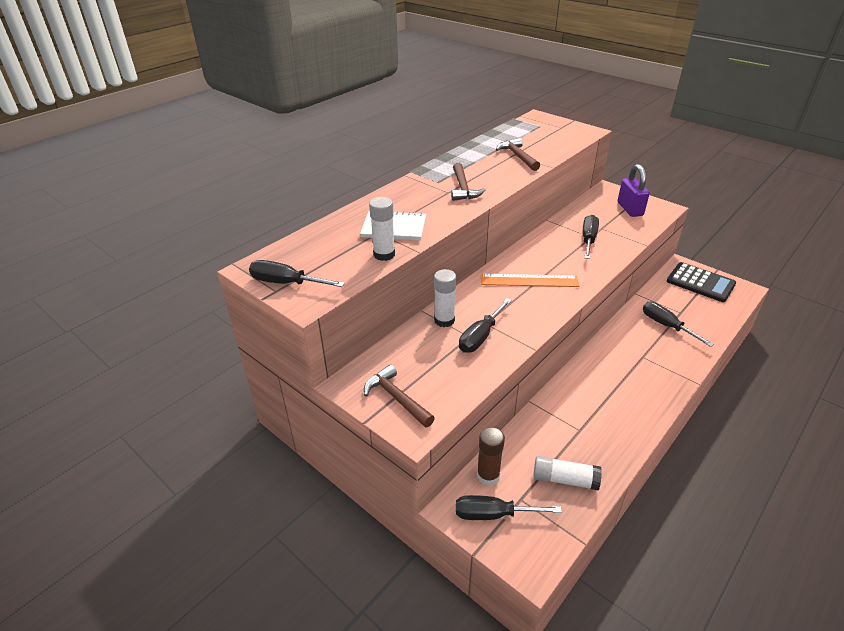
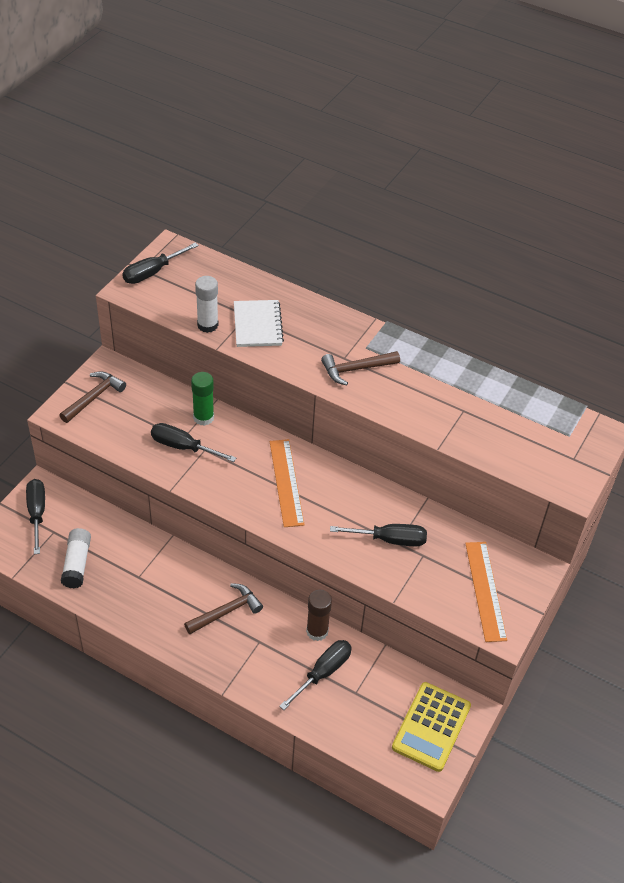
camera: 75 degrees right, 10 degrees up
black screwdriver [249,260,345,287] -> black screwdriver turned 135 degrees counterclockwise [122,242,199,284]
white glue stick [434,269,456,327] -> green glue stick [191,372,214,426]
brown glue stick [477,427,505,486] -> brown glue stick moved to [306,590,332,641]
brown hammer [496,138,540,171] -> brown hammer moved to [184,583,263,634]
purple padlock [618,164,650,217] -> orange ruler [465,542,507,642]
black calculator [667,262,736,302] -> yellow calculator [392,682,471,772]

